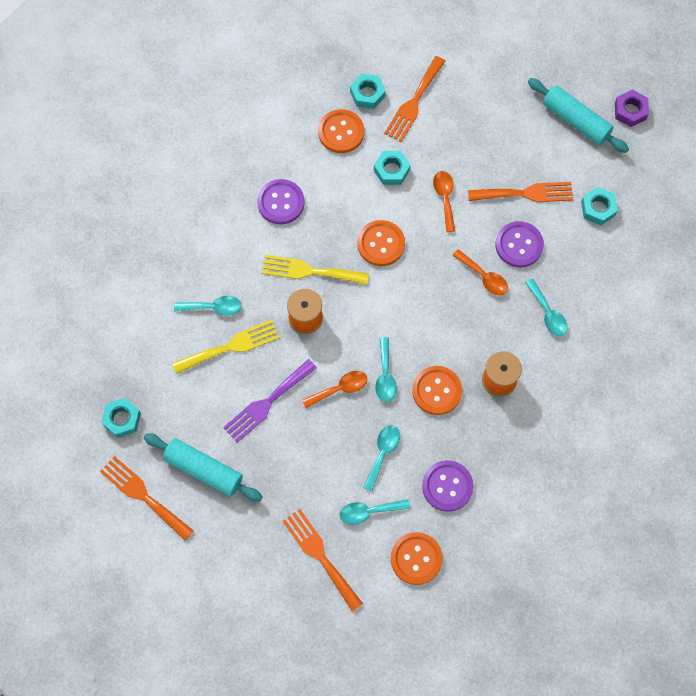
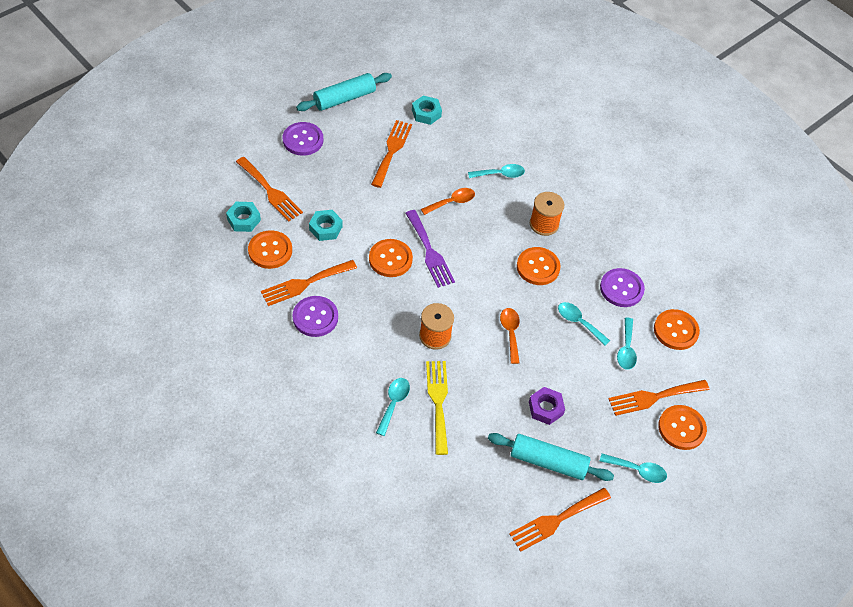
camera: 75 degrees left, 15 degrees down
turquoise nut [101,398,141,438] -> none
turquoise rolling pin [144,433,263,502] -> turquoise rolling pin turned 60 degrees clockwise [488,433,614,481]
purple fork [223,359,317,443] -> purple fork moved to [406,210,455,288]
yellow fork [261,255,369,285] -> none
turquoise spoon [375,337,397,402] -> turquoise spoon moved to [600,453,667,483]
orange spoon [433,171,455,232] -> none
purple button [495,221,544,267] -> purple button moved to [283,122,323,156]
purple nut [615,90,649,127] -> purple nut moved to [529,387,565,425]
none -> orange fork [261,260,357,306]
none -> orange button [658,405,707,450]

